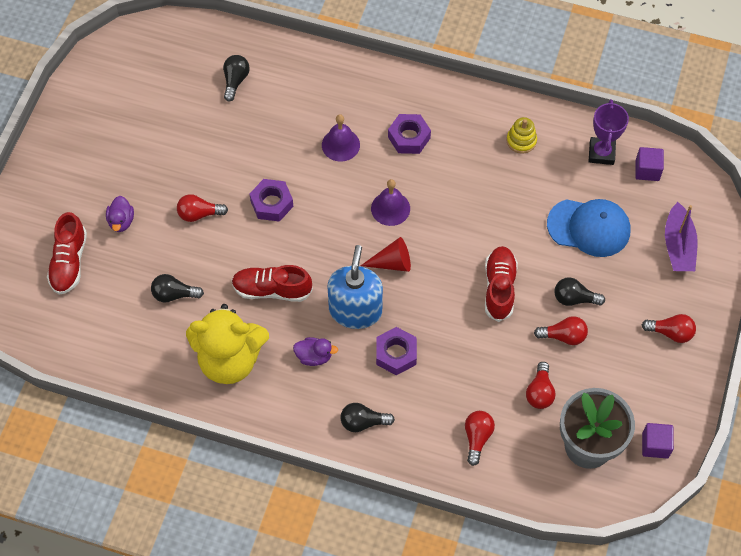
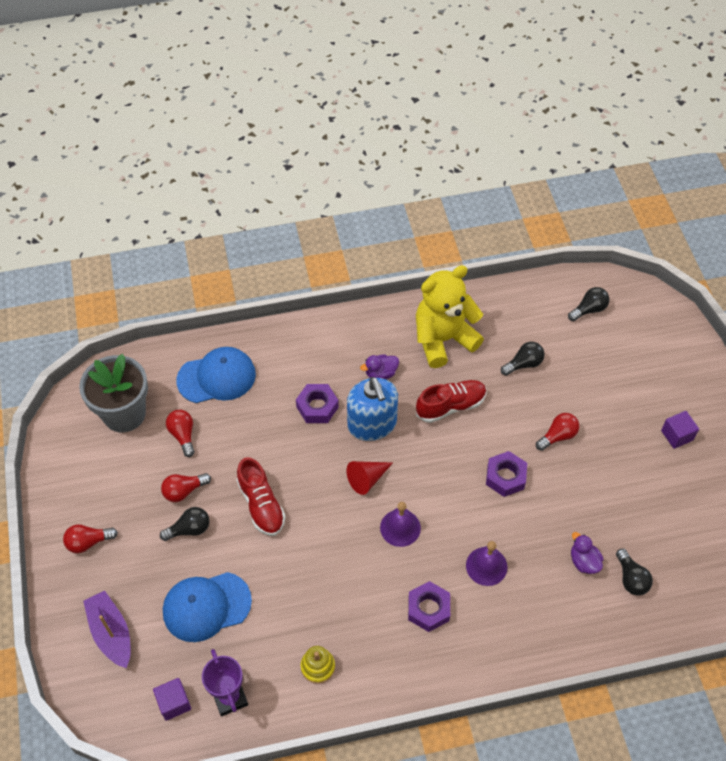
camera: 150 degrees right, 5 degrees down
red shoe [47,212,87,295] -> none
purple duck [106,196,134,232] -> purple duck moved to [571,532,603,574]
black light bulb [340,403,395,432] -> black light bulb moved to [568,287,609,321]
red light bulb [465,411,495,466] -> blue cap [176,347,256,403]
purple cube [642,423,674,458] -> purple cube moved to [661,411,699,449]

